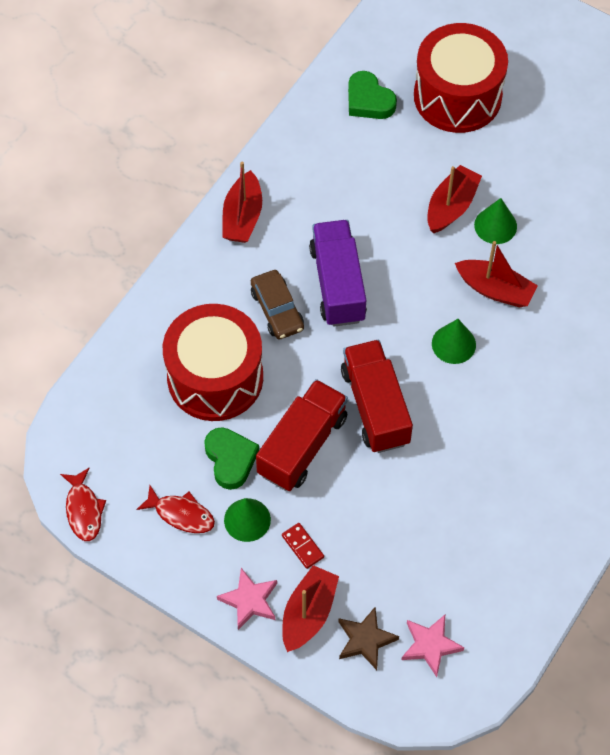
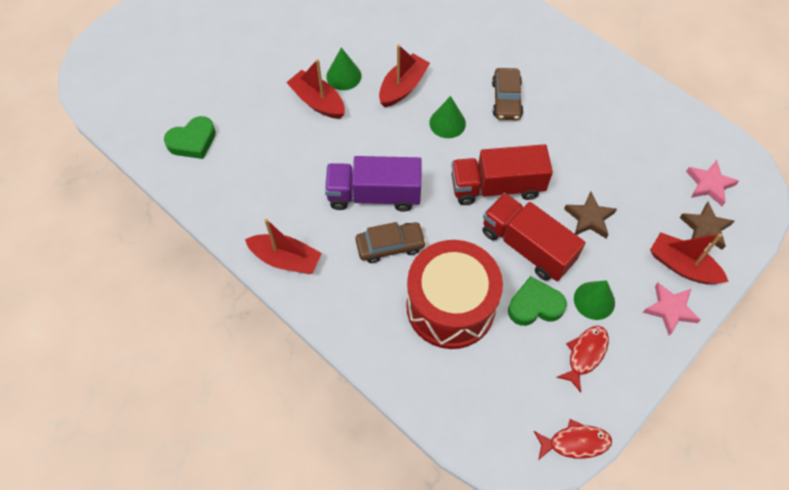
camera: 80 degrees left, 0 degrees up
red domino [282,523,324,569] -> none
red drum [414,23,508,133] -> none
none -> brown car [492,68,523,120]
none -> brown star [564,192,617,238]

